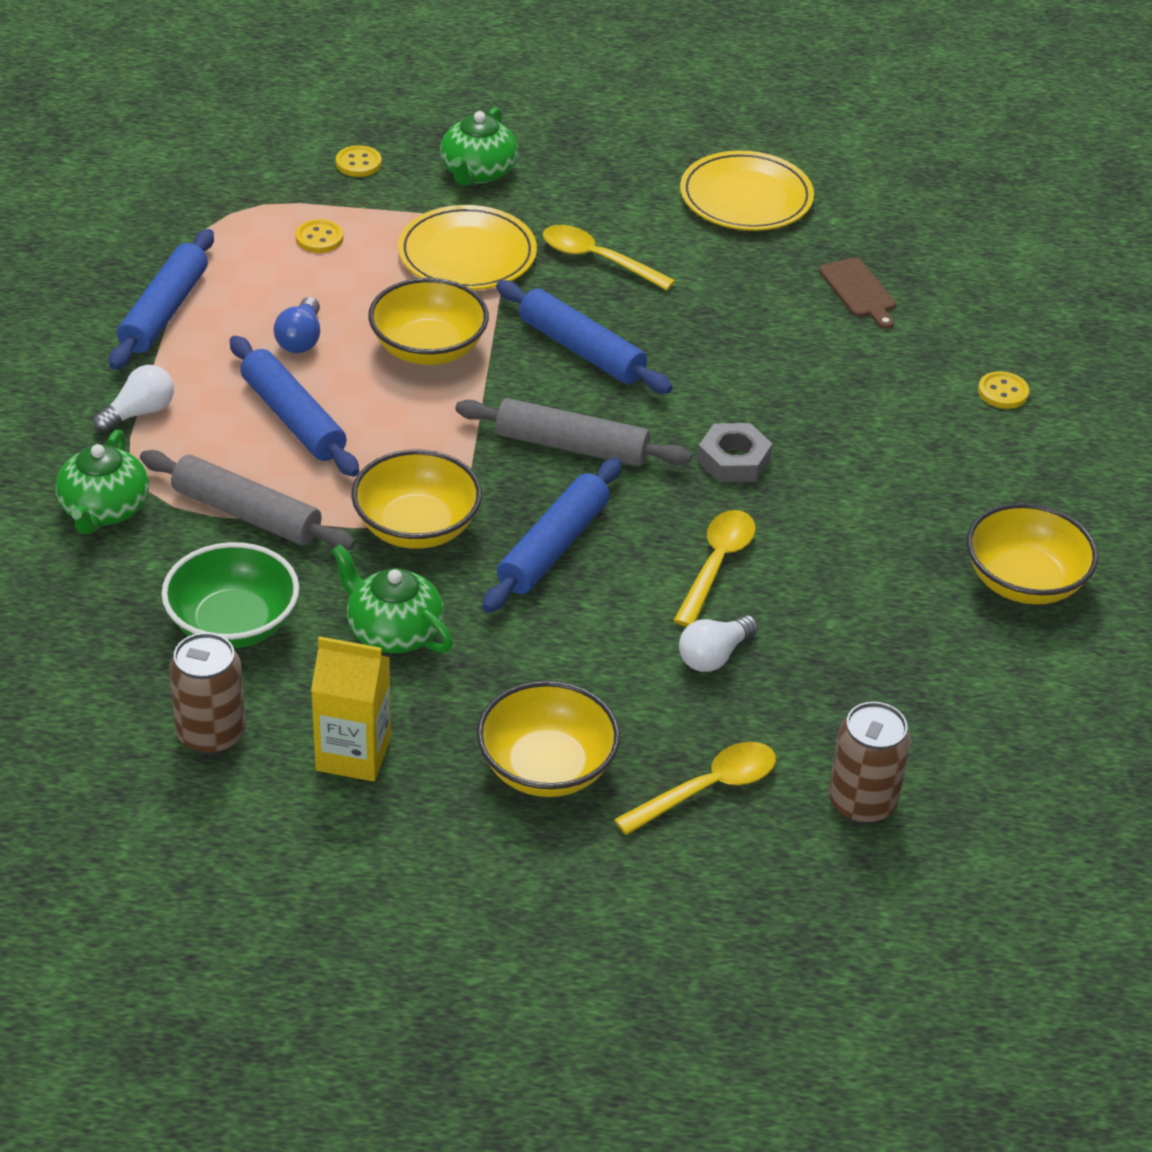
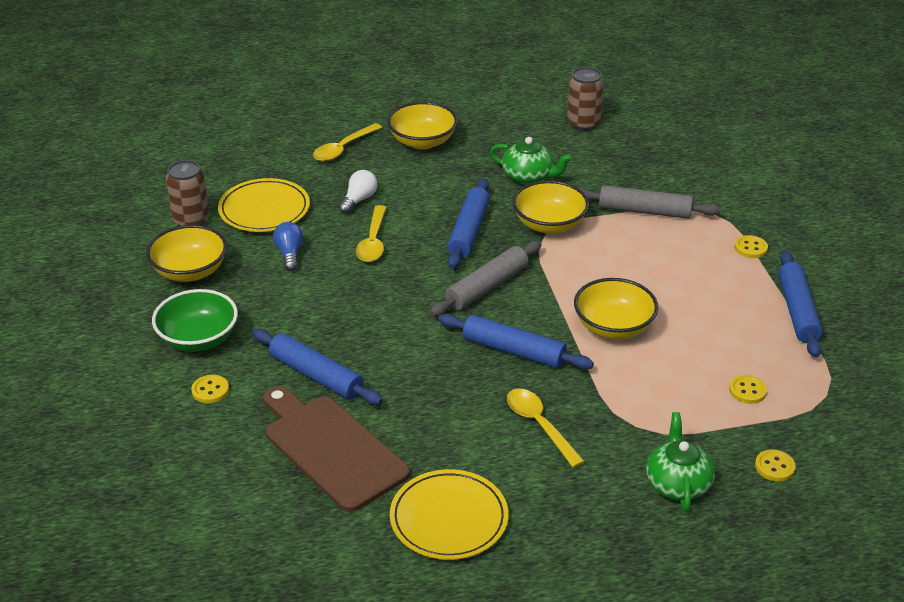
camera: 165 degrees right, 5 degrees down
green teapot [55,429,149,535] -> none
white light bulb [93,365,174,432] -> yellow button [735,235,768,258]
green bowl [161,542,299,648] -> green bowl moved to [152,289,238,352]
blue rolling pin [230,336,359,477] -> blue rolling pin moved to [252,329,383,405]
blue light bulb [274,297,320,353] -> blue light bulb moved to [273,222,303,271]
yellow carton [311,636,391,782] -> none
yellow plate [398,205,537,290] -> yellow plate moved to [218,178,310,232]
grey rolling pin [455,398,692,466] -> grey rolling pin turned 45 degrees counterclockwise [430,241,542,316]
yellow spoon [543,225,675,290] -> yellow spoon turned 135 degrees counterclockwise [507,388,585,468]
grey nut [697,423,772,482] -> none
brown cutting board [819,257,896,329] -> brown cutting board [263,386,410,512], size x2.13
brown can [829,702,911,824] -> brown can moved to [166,160,209,226]

